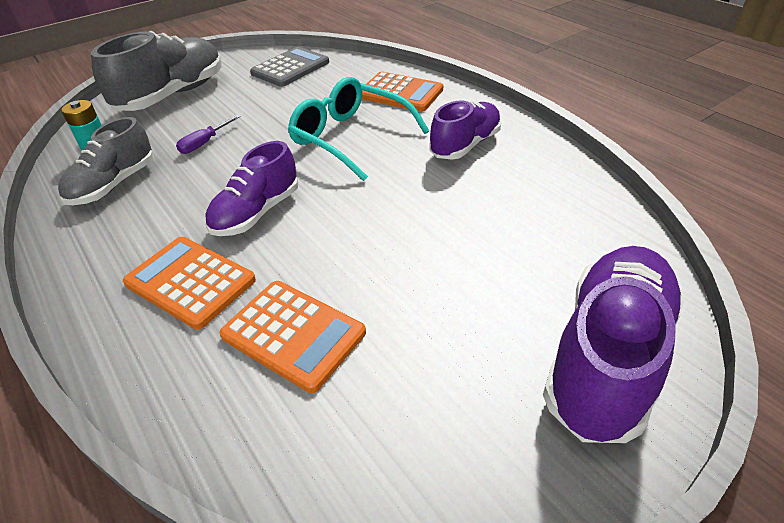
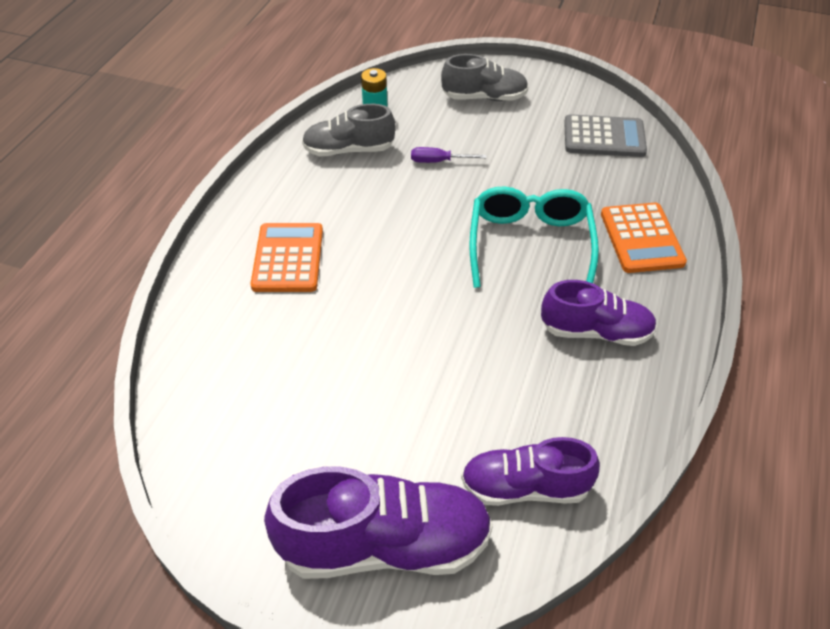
camera: 55 degrees right, 5 degrees up
grey shoe [91,31,222,111] -> grey shoe [441,54,529,101], size x0.64
purple shoe [205,141,298,236] -> purple shoe moved to [461,437,600,506]
orange calculator [220,281,366,393] -> none

